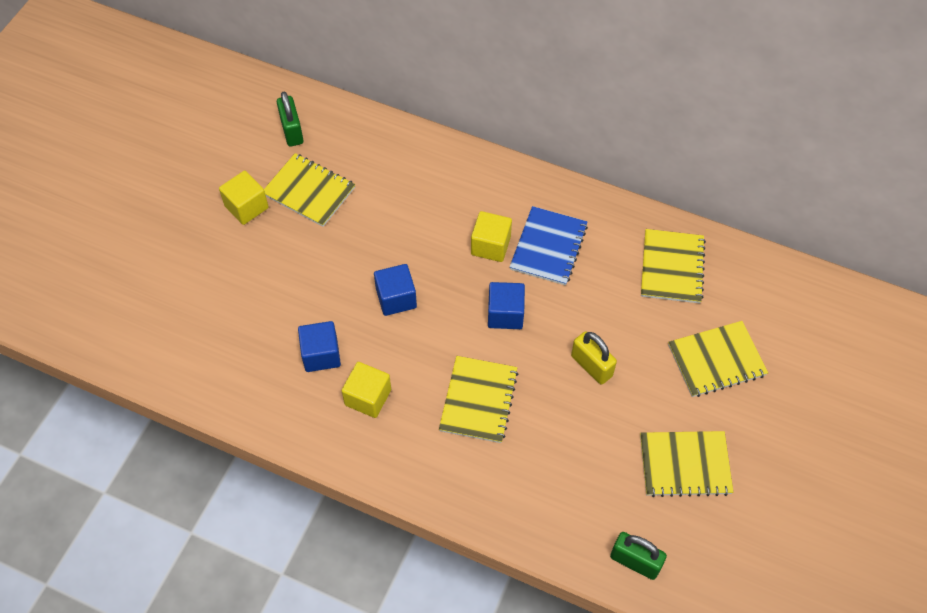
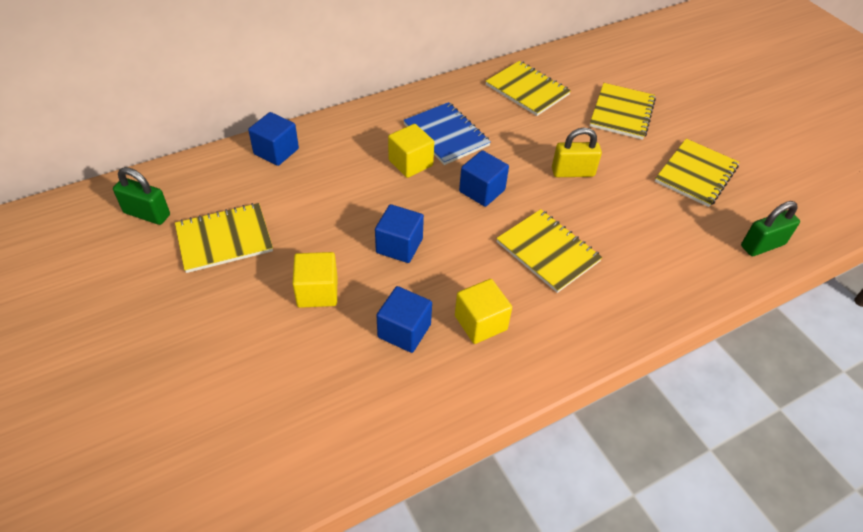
camera: 55 degrees left, 10 degrees down
yellow cube [219,171,269,225] -> yellow cube moved to [292,252,337,308]
none -> blue cube [248,112,299,166]

